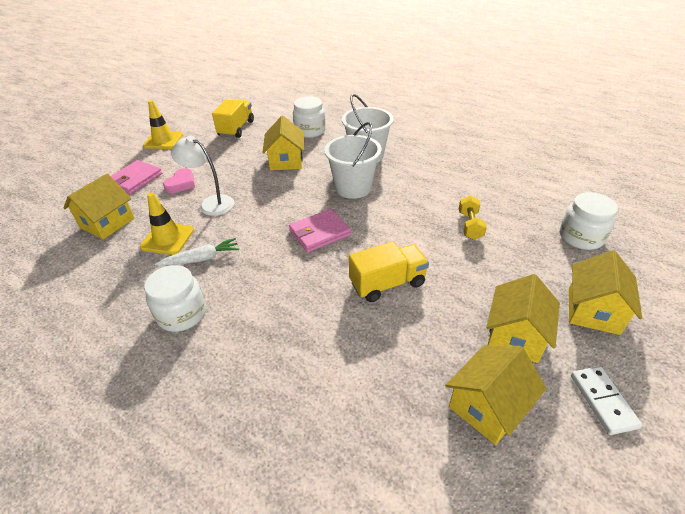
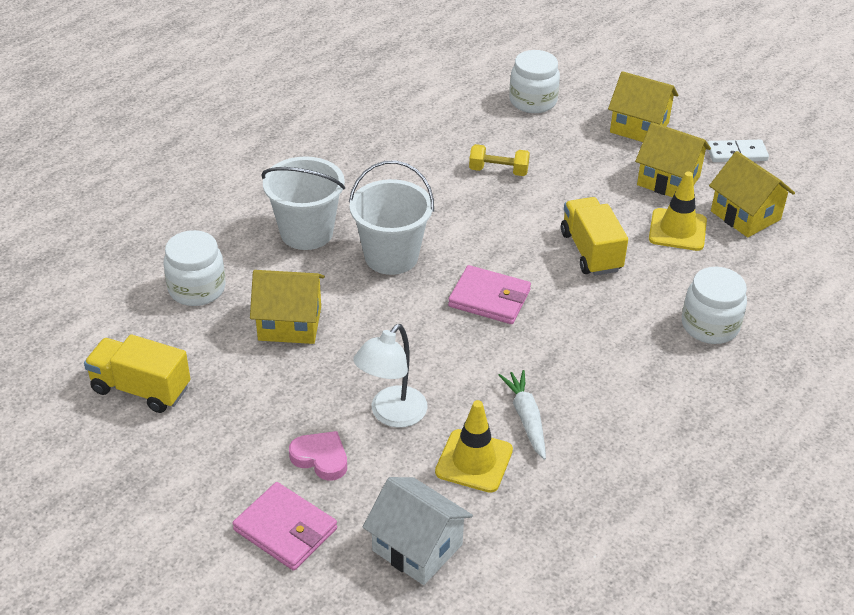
camera: 85 degrees left, 0 degrees up
yellow house [63,174,134,240] -> white house [363,477,473,585]
yellow traffic cone [143,100,183,149] -> yellow traffic cone moved to [649,172,707,251]
white jar [144,265,206,332] -> white jar moved to [682,267,747,344]
pink wallet [289,209,351,252] -> pink wallet turned 45 degrees counterclockwise [448,265,531,324]

